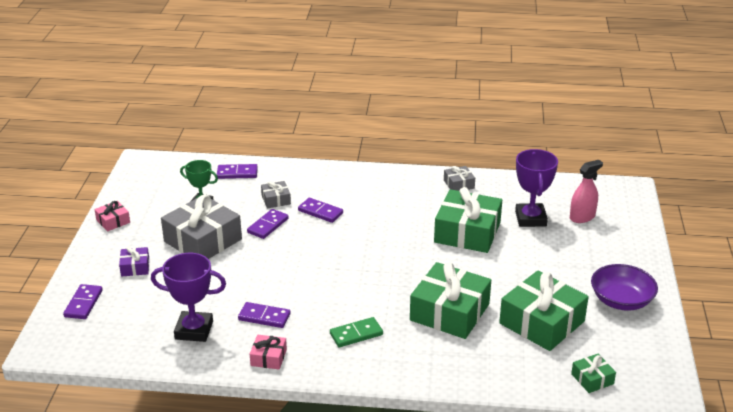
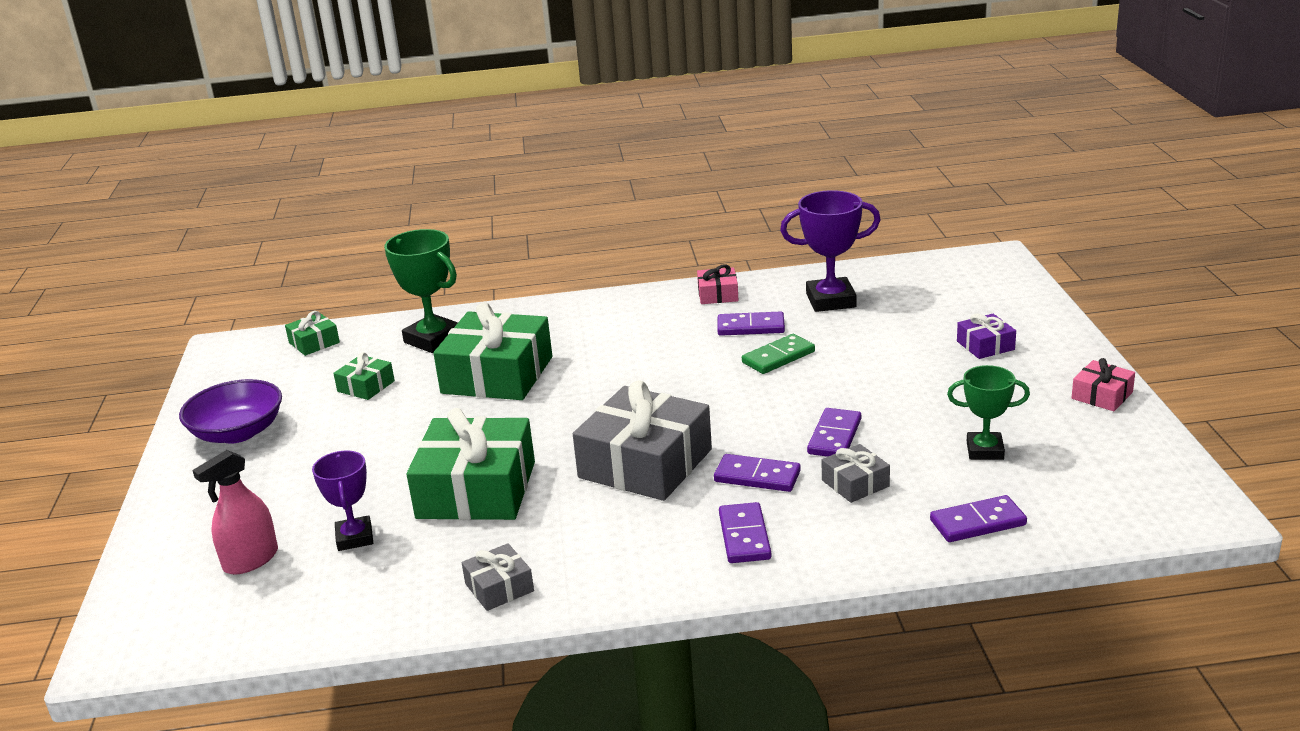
camera: 170 degrees right, 5 degrees down
purple domino [63,284,103,319] -> purple domino moved to [719,502,771,563]
grey gift [161,195,242,259] -> grey gift moved to [573,380,712,501]
green domino [330,317,383,347] -> green domino moved to [742,334,815,374]
green gift [499,271,589,351] -> green gift [333,352,395,400], size x0.47
purple trophy [515,149,558,227] -> purple trophy [312,451,373,551], size x0.65
none -> green trophy [384,229,458,353]

